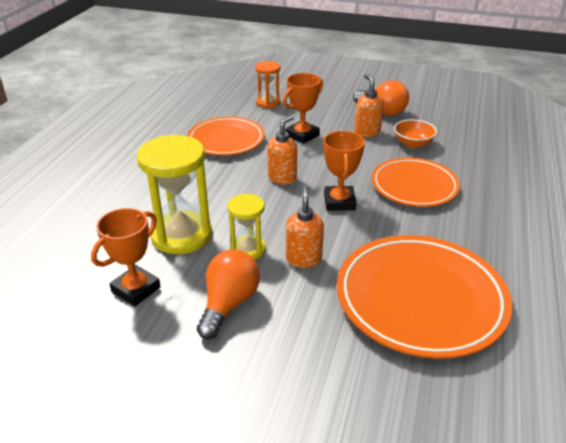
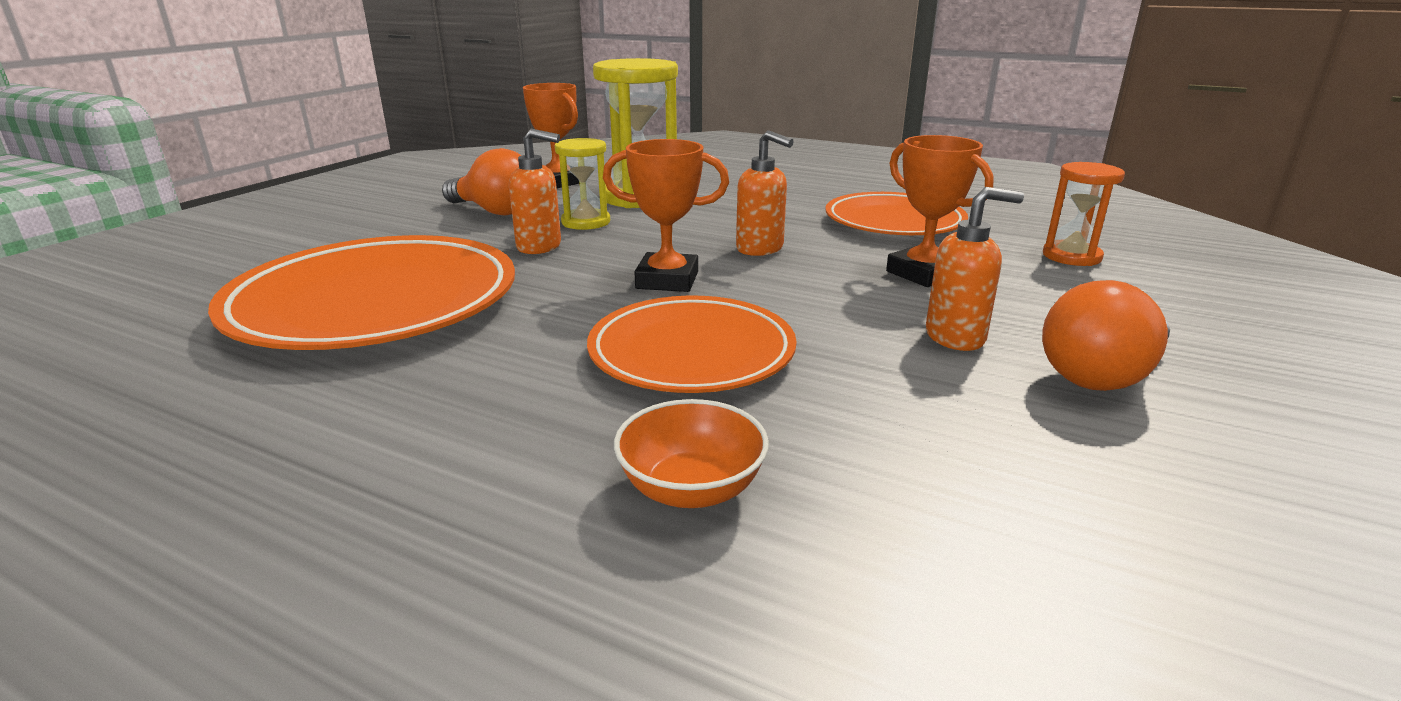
camera: 100 degrees right, 10 degrees down
orange bowl [394,119,437,148] -> orange bowl moved to [614,399,769,508]

